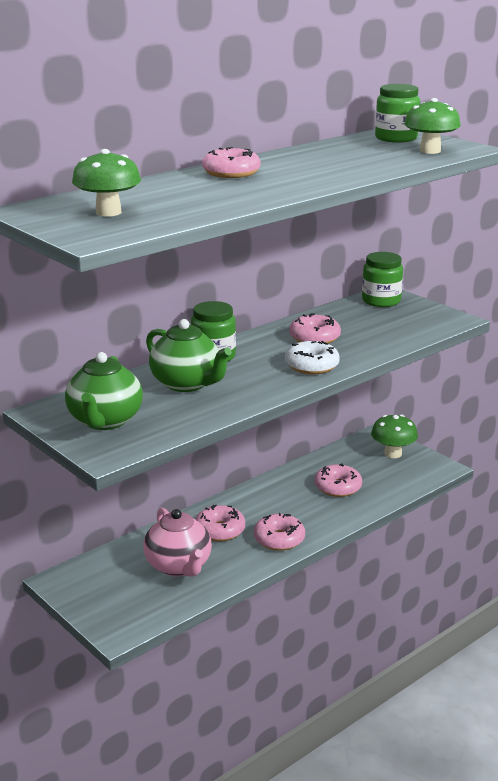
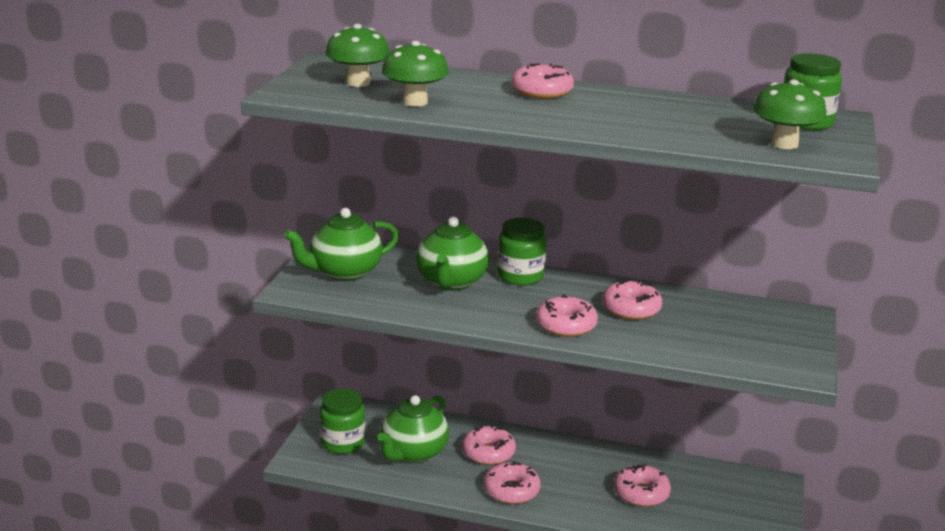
camera: 55 degrees right, 0 degrees up
pink teapot [143,508,212,577] -> green teapot [377,395,449,463]
white donut [285,341,340,374] -> pink donut [536,294,598,337]
green jar [362,252,403,307] -> green jar moved to [320,389,365,454]
green mushroom [371,415,418,458] -> green mushroom moved to [382,41,449,106]

